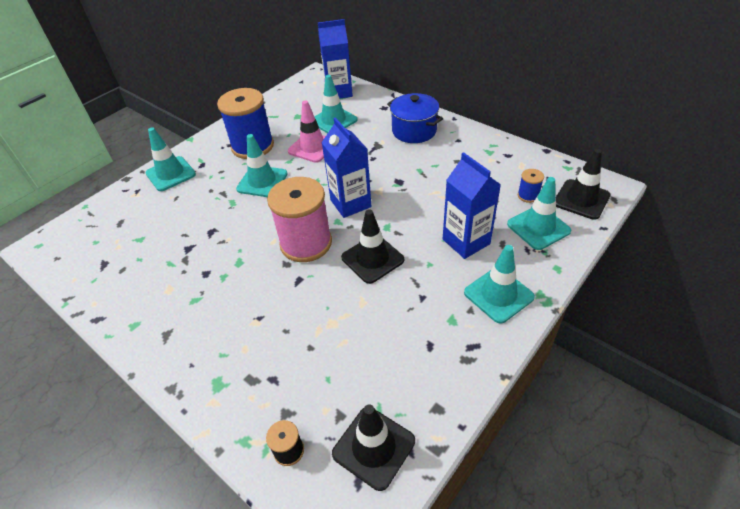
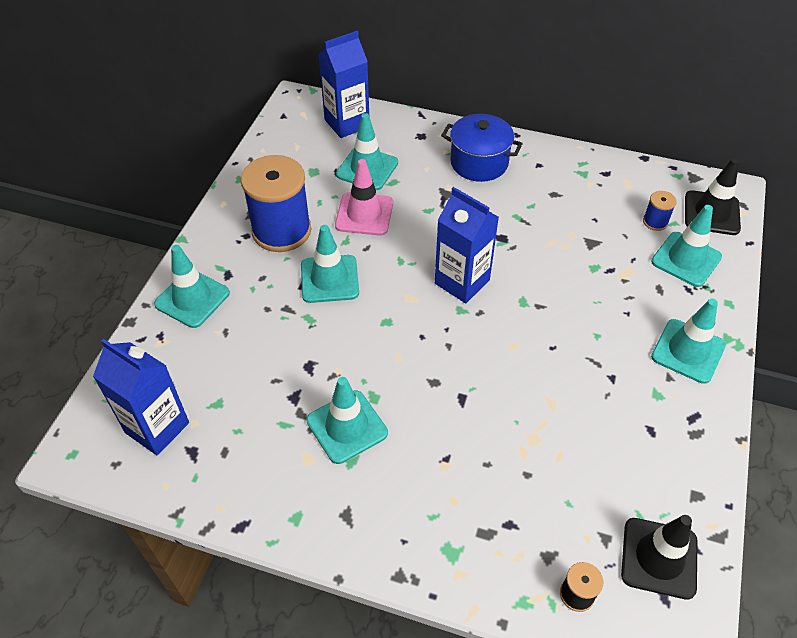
camera: 25 degrees left, 5 degrees up
pink spool [267,177,332,262] -> none
black traffic cone [341,209,404,284] -> none
blue carton [443,152,501,259] -> blue carton moved to [93,339,189,455]
none -> turquoise traffic cone [306,377,388,464]

